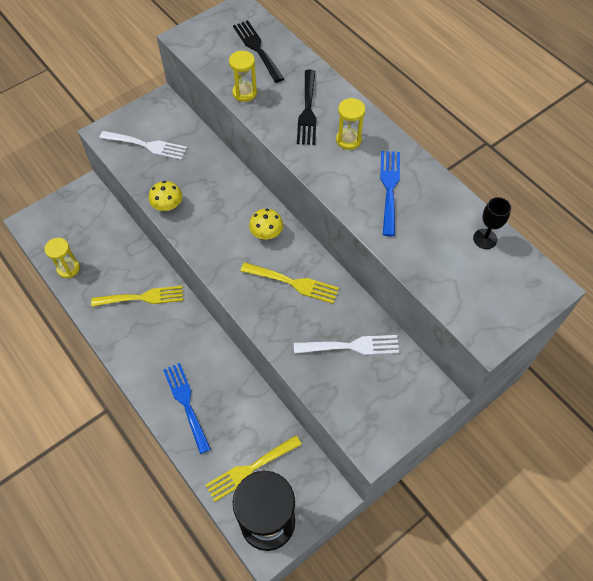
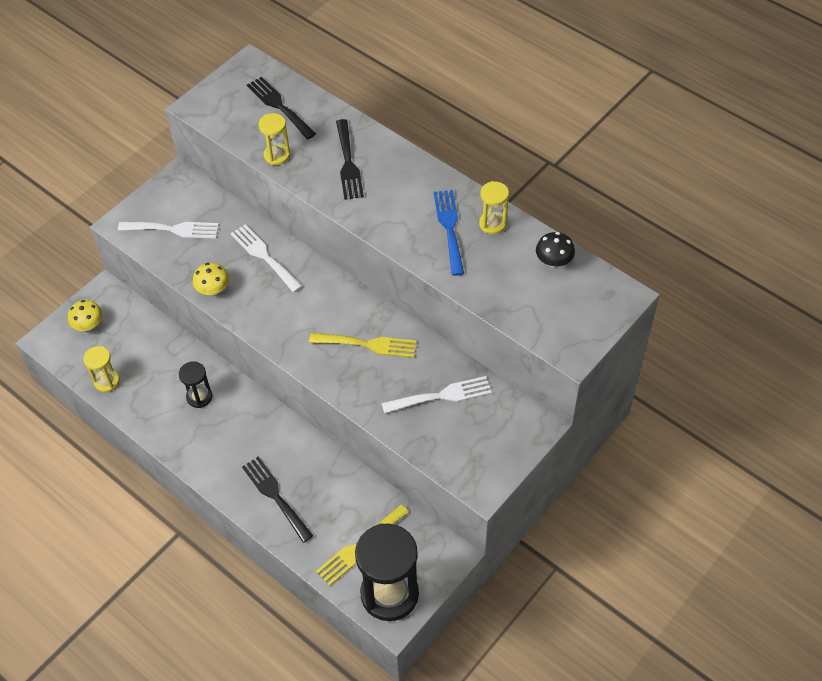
camera: 10 degrees left, 5 degrees down
yellow fork [91,286,183,307] -> black hourglass [179,361,213,408]
blue fork [163,363,211,454] -> black fork [242,456,313,543]
yellow mushroom [249,209,283,240] -> yellow mushroom moved to [68,300,103,331]
yellow hourglass [336,98,365,150] -> yellow hourglass moved to [479,181,509,234]
black goblet [473,197,511,249] -> black mushroom [536,232,575,267]
none -> white fork [230,224,302,293]

